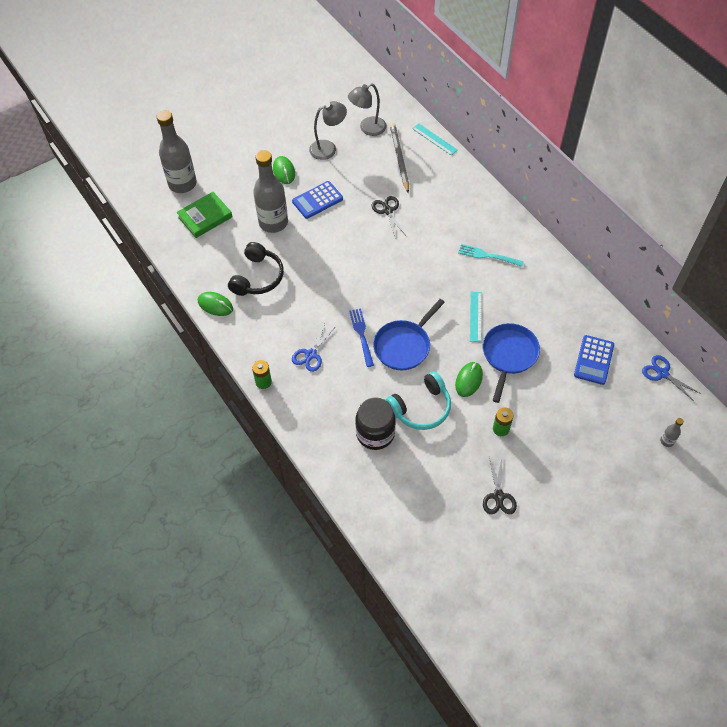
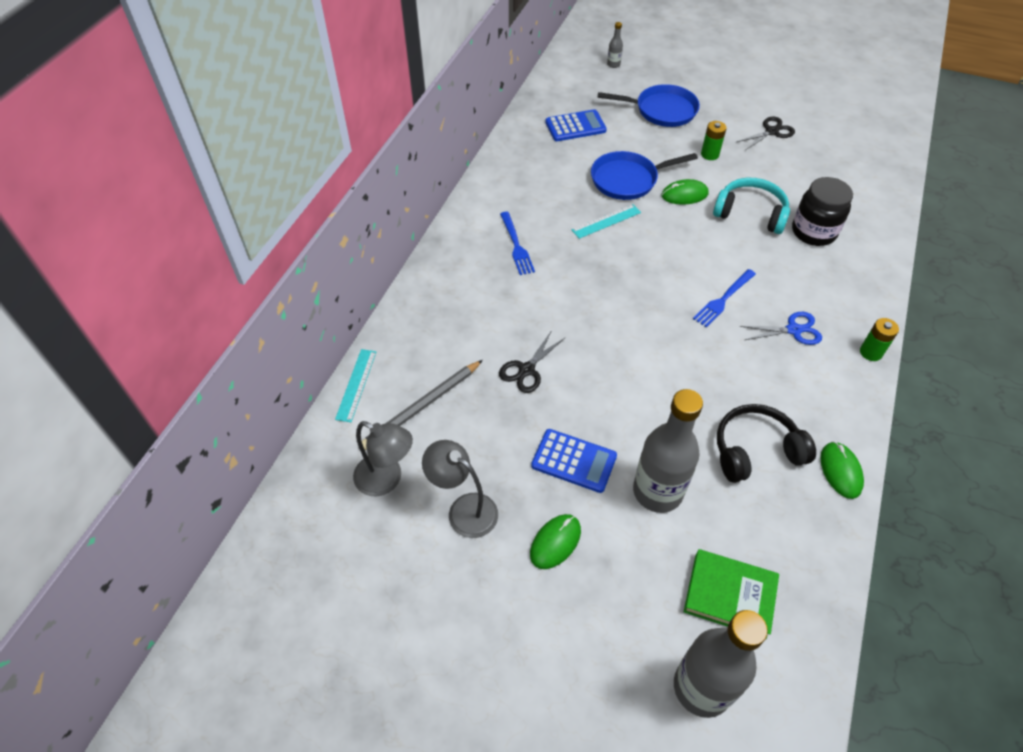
camera: 125 degrees left, 5 degrees down
blue pan [373,299,445,370] -> blue pan moved to [598,84,700,127]
turquoise fork [458,244,524,267] -> blue fork [500,212,535,275]
blue scissors [642,355,701,401] -> none

